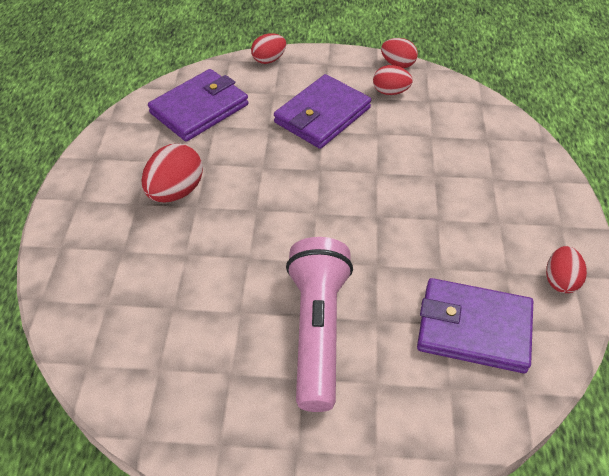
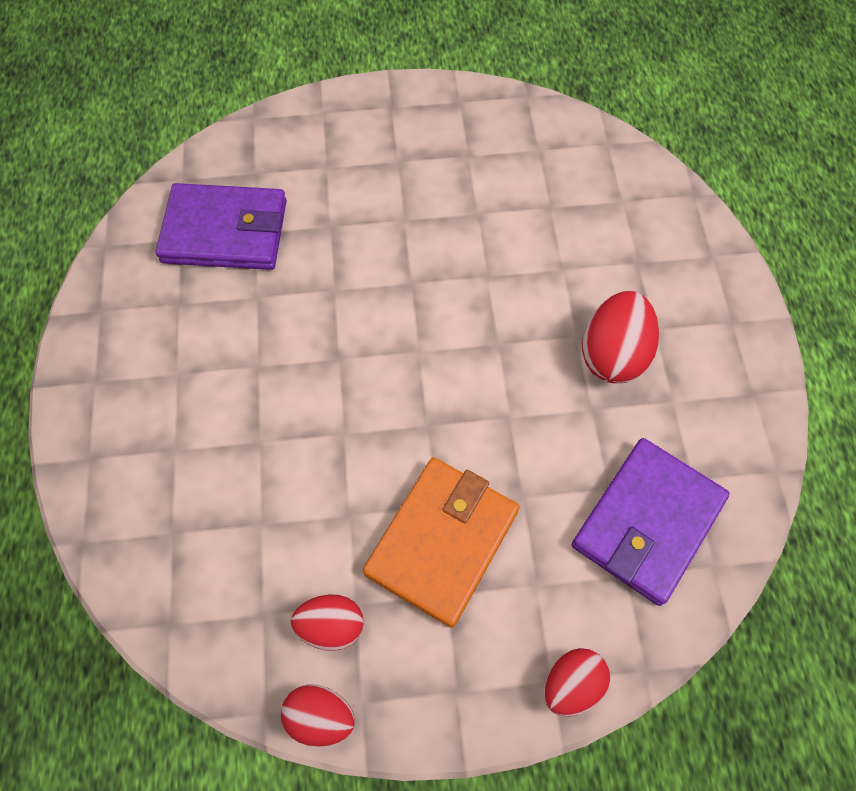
camera: 170 degrees right, 15 degrees up
purple wallet [274,74,371,149] -> orange wallet [363,457,519,628]
pink flashlight [286,237,353,412] -> none
red egg [546,246,587,293] -> none

